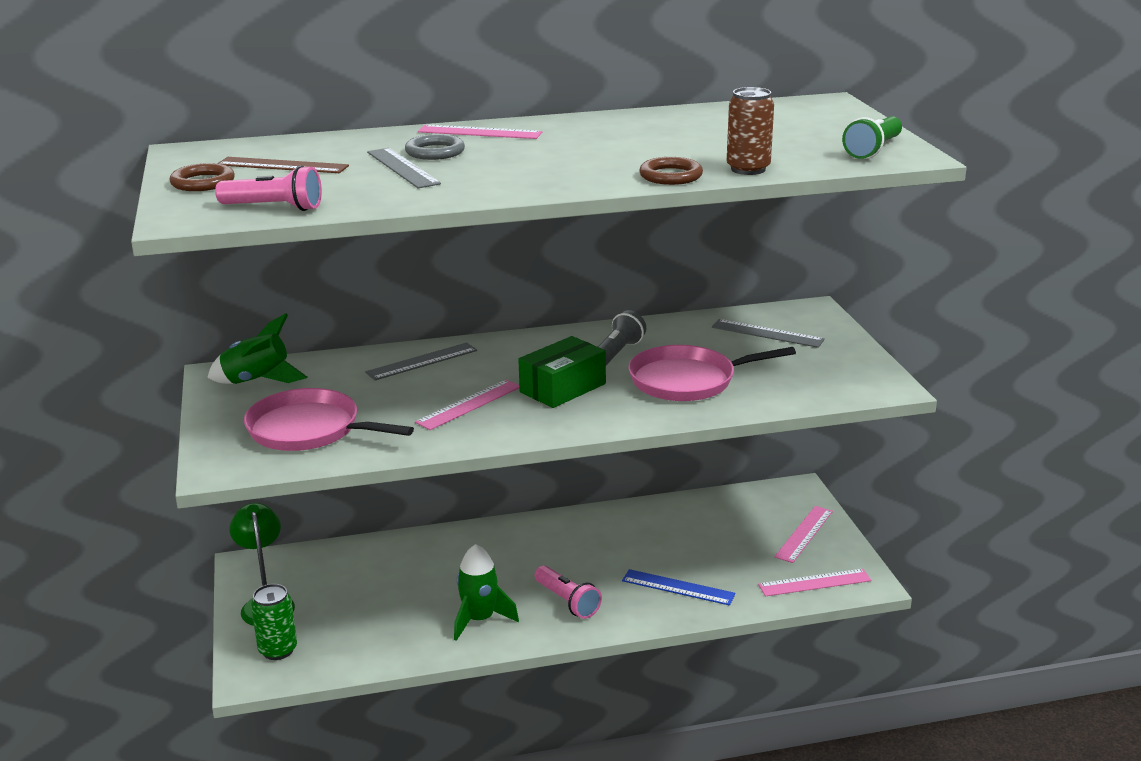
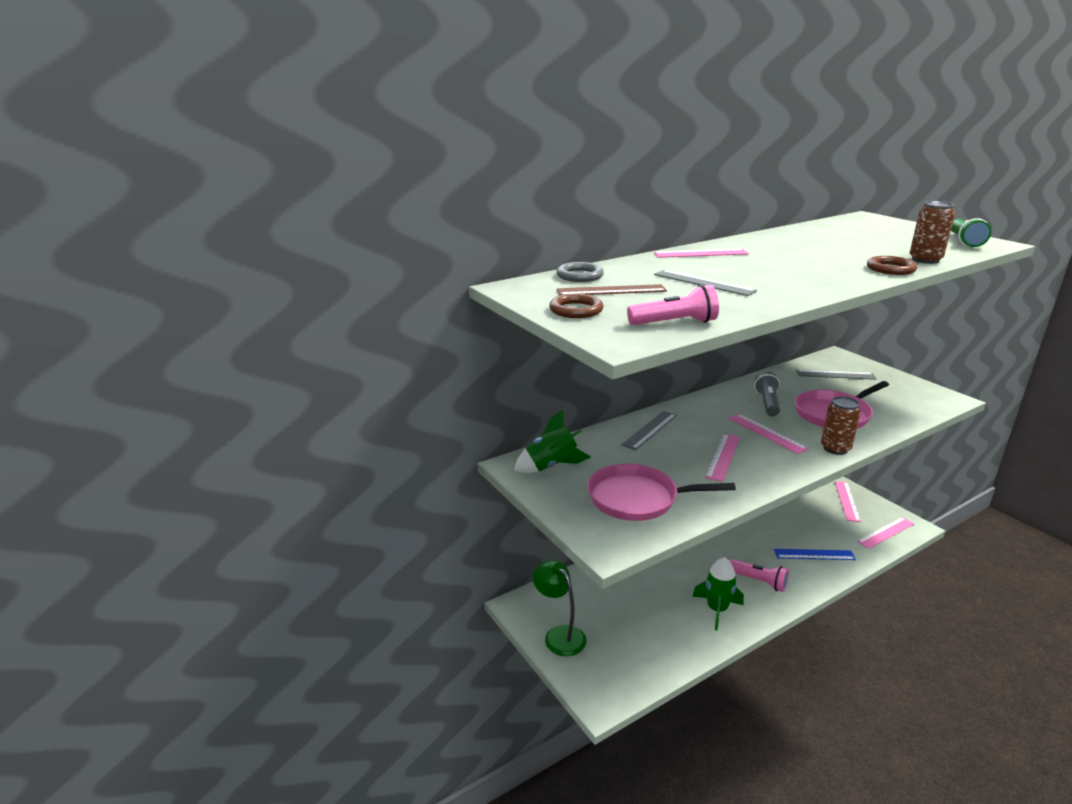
camera: 20 degrees left, 0 degrees up
green can [251,584,297,660] -> none
grey ring [405,134,465,160] -> grey ring moved to [556,262,604,282]
green box [518,336,606,408] -> pink ruler [728,414,809,454]
none -> brown can [821,396,861,455]

